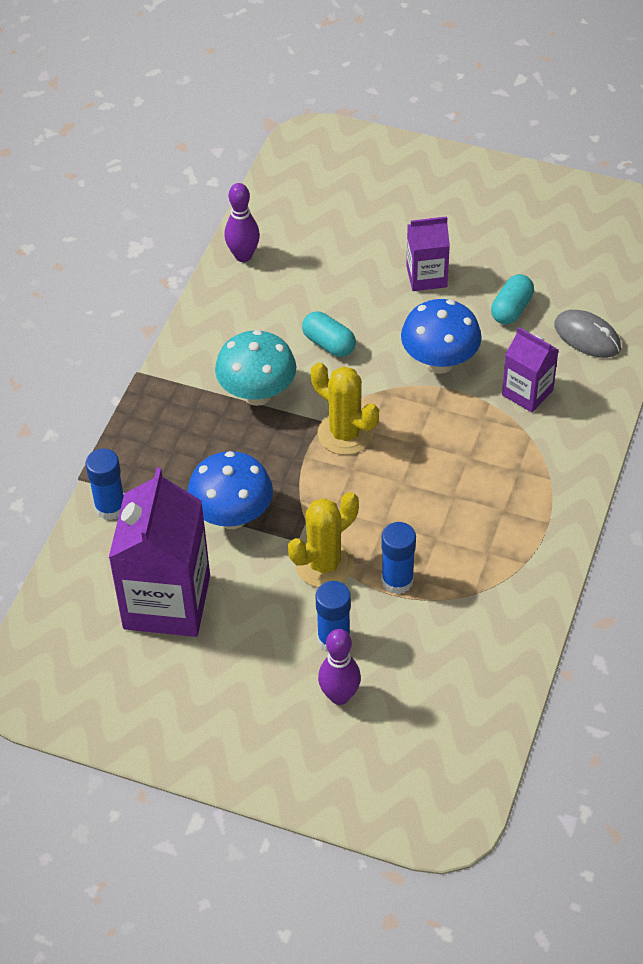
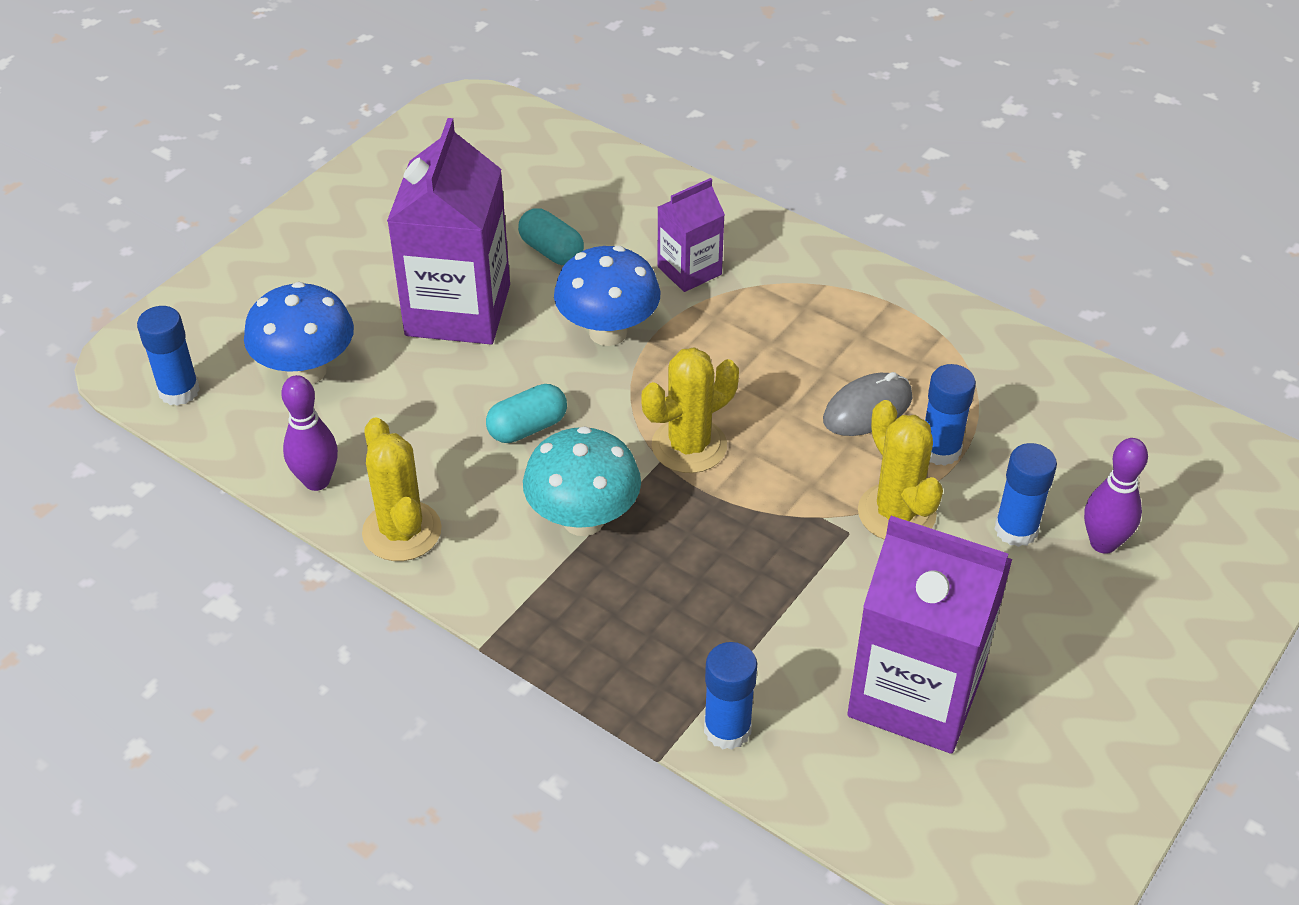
camera: 75 degrees left, 5 degrees down
blue mushroom [187,451,273,529] -> blue mushroom moved to [244,282,354,384]
purple carton [406,216,450,291] -> purple carton [387,118,510,344], size x1.87
grey mouse [554,310,621,358] -> grey mouse moved to [823,372,912,436]
none -> blue glue stick [137,306,200,406]
none -> yellow cactus [362,417,442,561]

